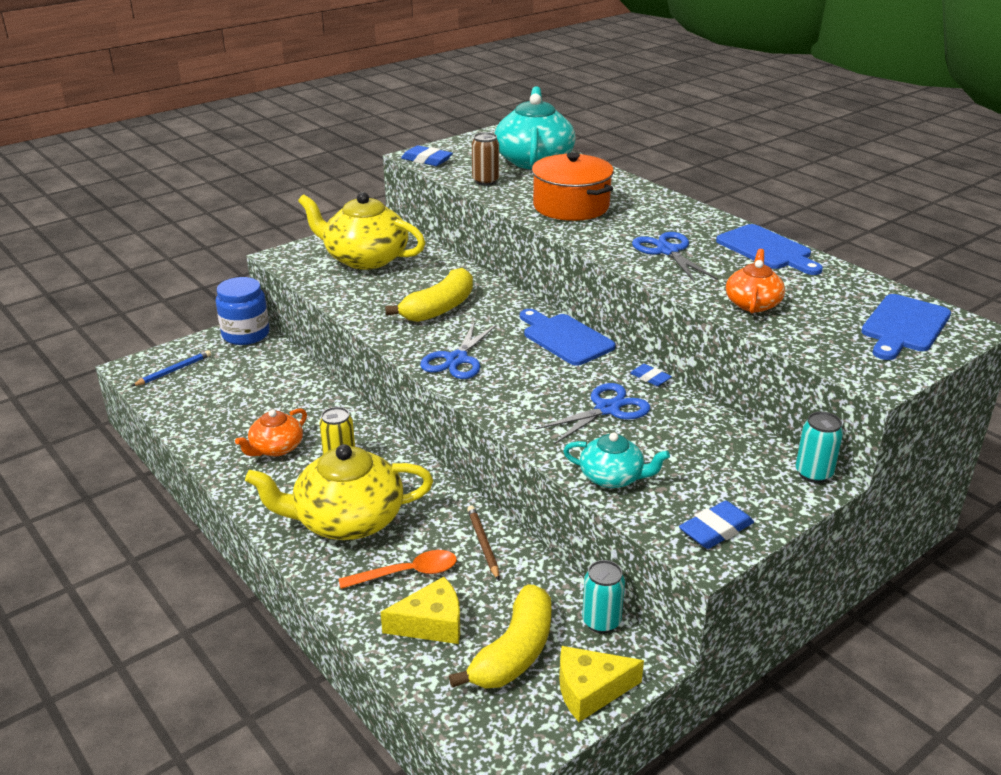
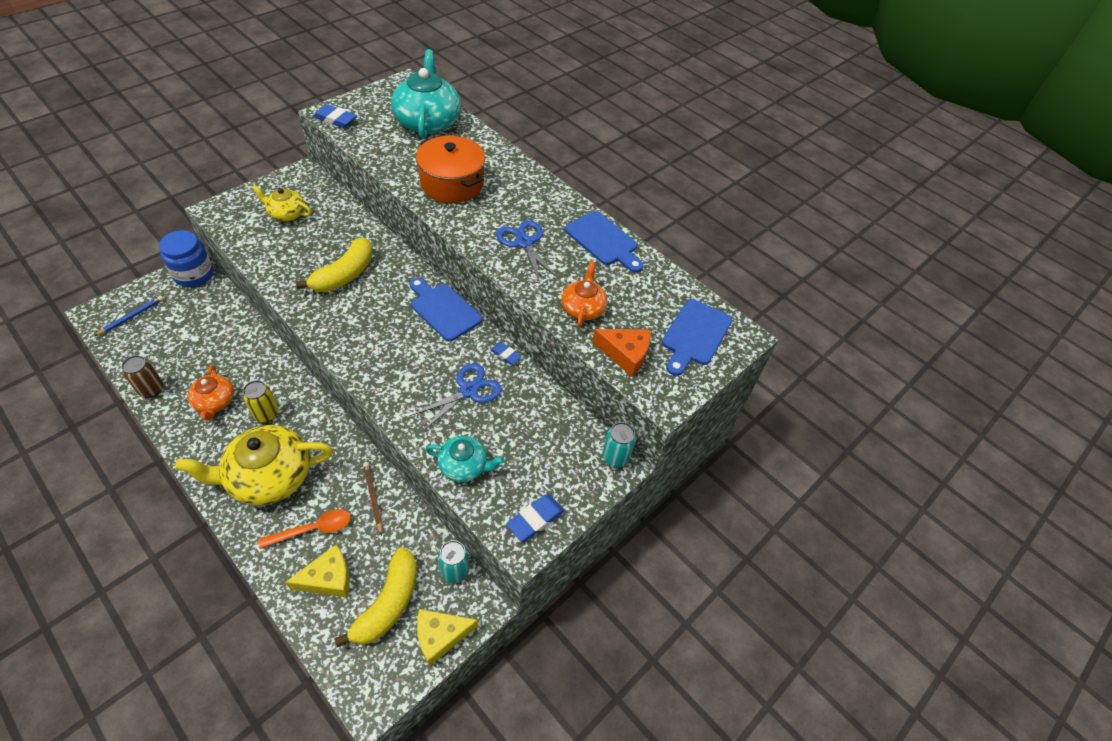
camera: 10 degrees left, 20 degrees up
orange teapot [235,408,307,456] -> orange teapot turned 45 degrees counterclockwise [188,365,234,421]
yellow teapot [298,192,425,270] -> yellow teapot [252,185,312,221], size x0.54
blue scissors [420,321,497,379] -> none
brown can [472,132,499,186] -> brown can moved to [121,355,163,398]
none -> orange cheese [592,329,651,377]

